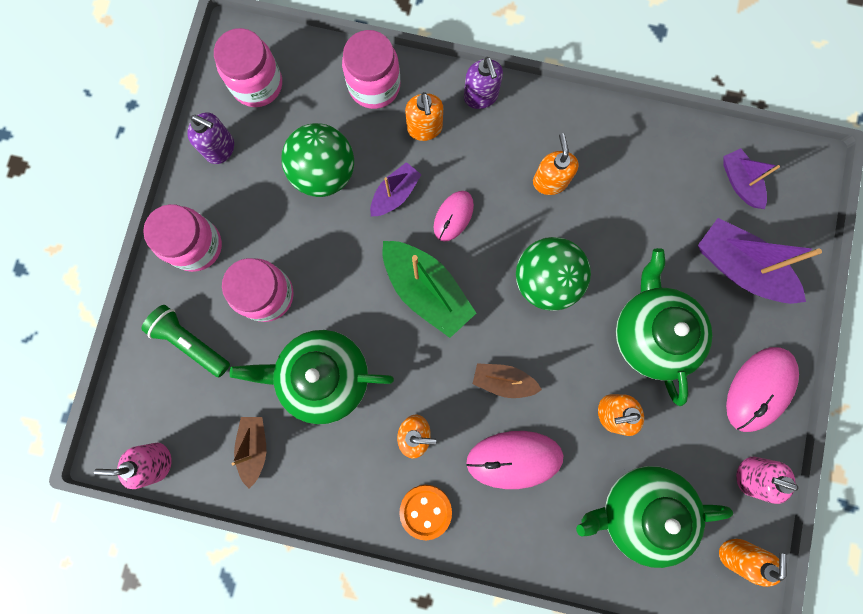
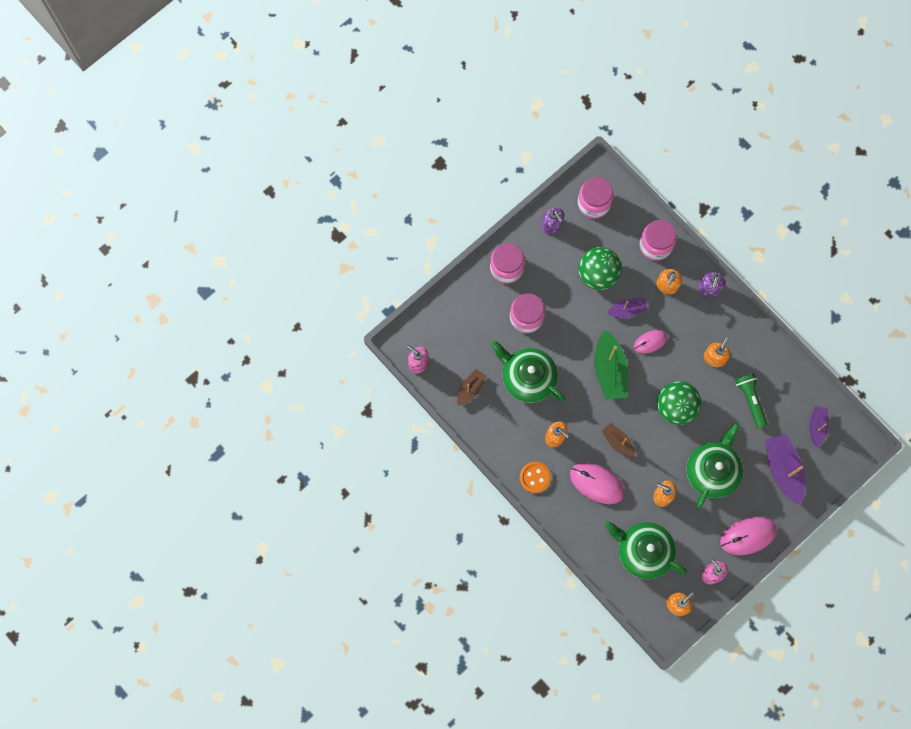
camera: 35 degrees right, 5 degrees down
green flashlight [141,305,230,377] -> green flashlight moved to [735,373,768,428]

